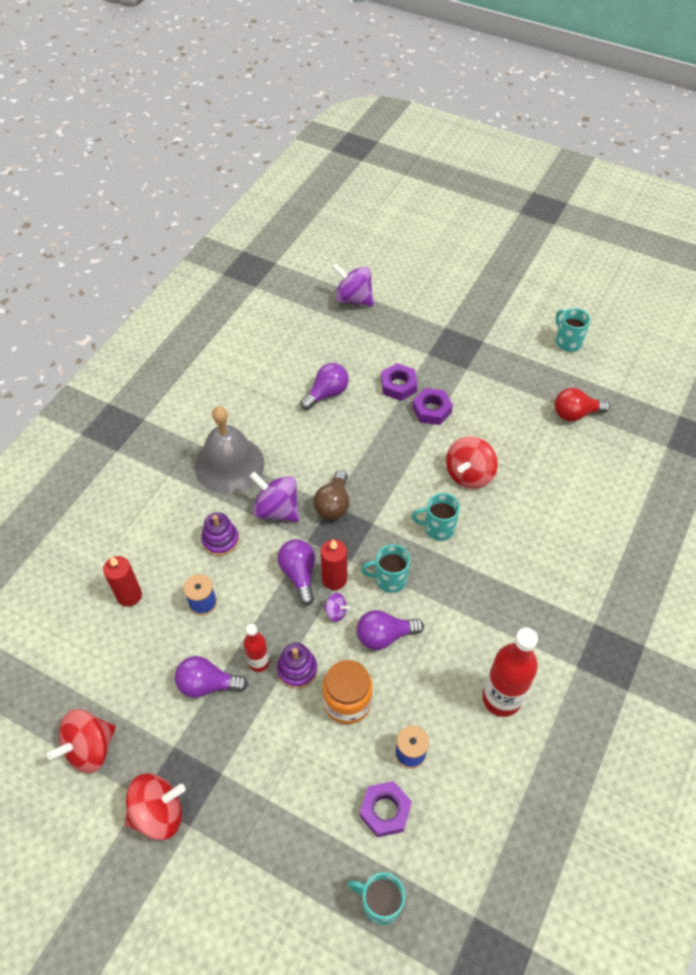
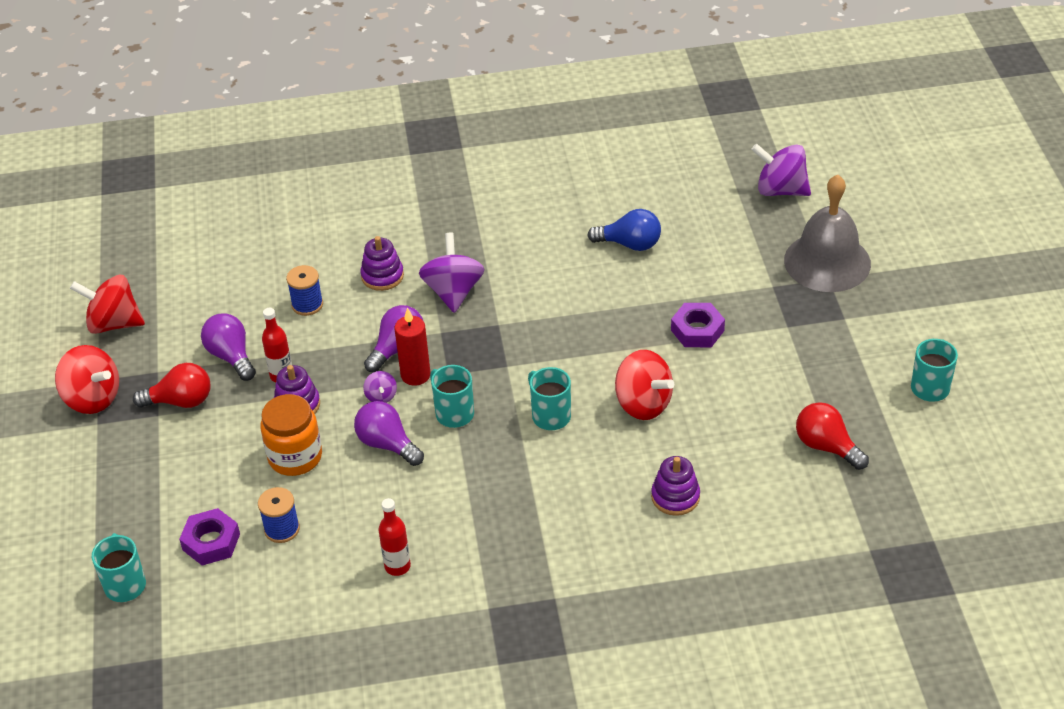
camera: 55 degrees right, 10 degrees down
red candle [103,556,142,607] -> none
grey bell [195,406,265,494] -> grey bell moved to [784,174,871,292]
purple light bulb [300,363,349,410] -> blue light bulb [587,209,661,251]
brown light bulb [313,470,349,520] -> none
purple spinning top [332,263,374,306] -> purple spinning top turned 60 degrees counterclockwise [751,144,811,196]
purple nut [381,363,417,401] -> none
red spinning top [446,436,498,489] -> red spinning top turned 135 degrees counterclockwise [615,350,674,420]
red bottle [482,628,538,717] -> red bottle [378,498,411,576], size x0.55
none -> red light bulb [133,363,210,408]
none -> purple stacking toy [651,456,700,516]

